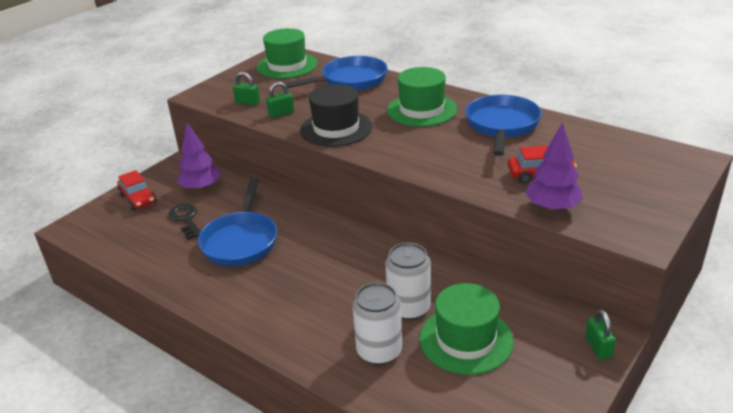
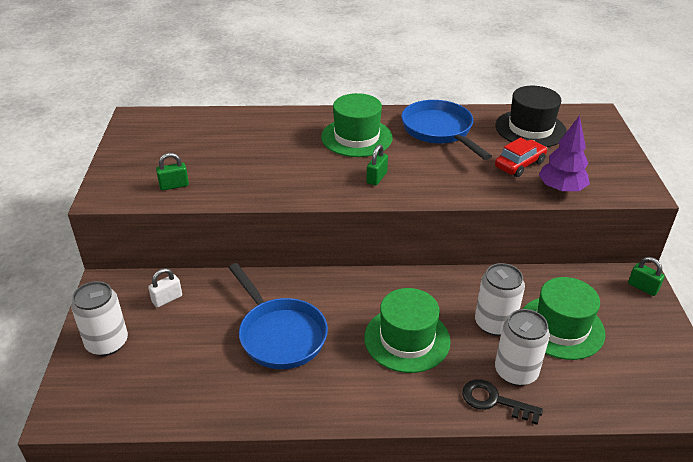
camera: 40 degrees left, 5 degrees up
red car [117,170,157,211] -> white can [71,281,128,356]
black key [168,204,201,240] -> black key moved to [462,379,543,425]
purple tree [177,123,221,191] -> white padlock [148,268,182,308]
green hat [257,28,318,79] -> green hat moved to [364,288,451,373]
green padlock [266,82,294,118] -> green padlock moved to [366,144,388,186]
blue pan [282,56,388,90] -> none
black hat [300,84,373,147] -> black hat moved to [496,86,567,147]

